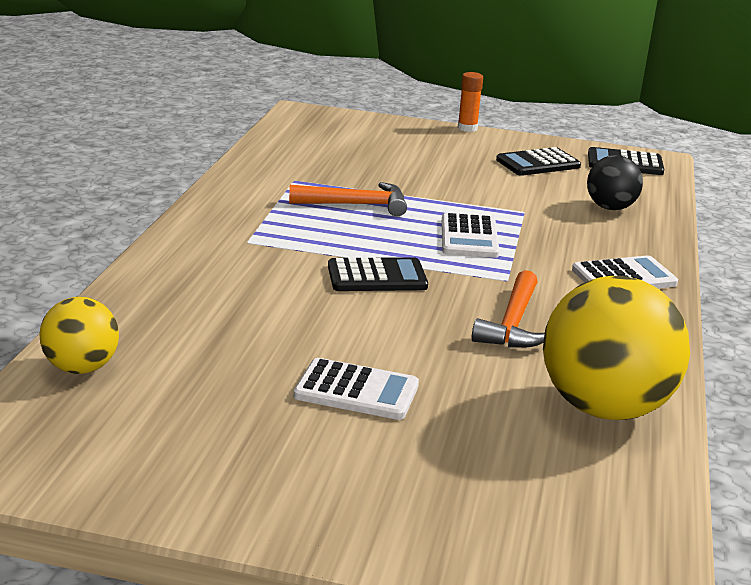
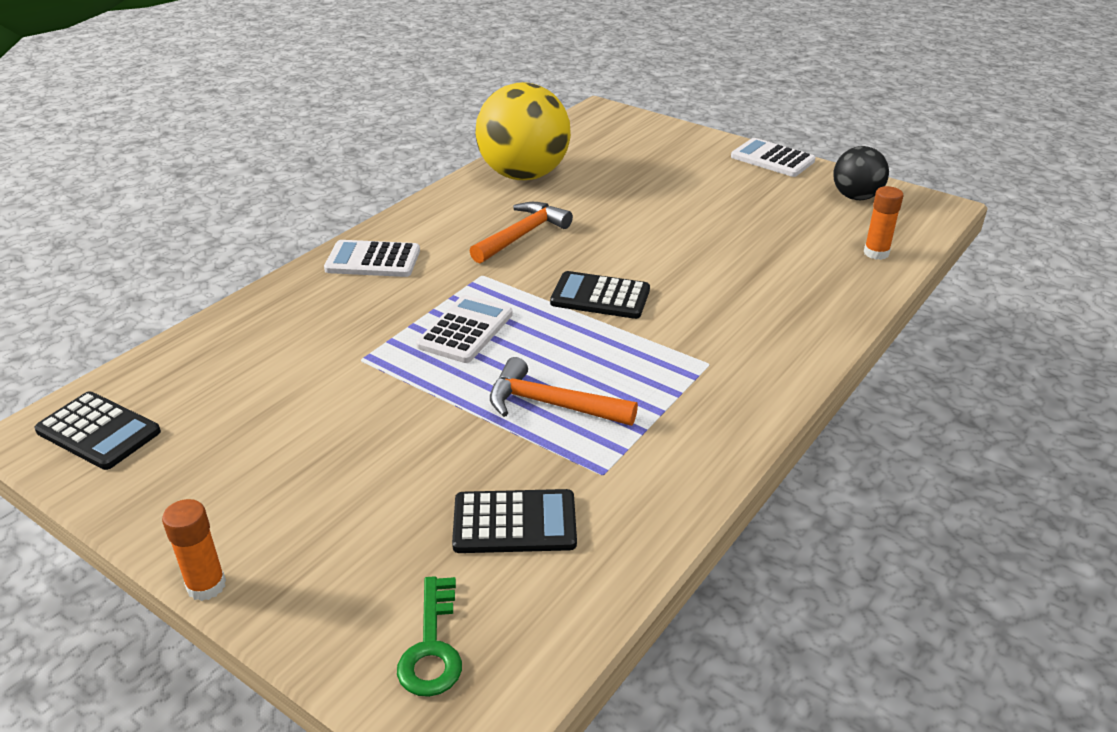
camera: 155 degrees left, 10 degrees up
yellow ball [39,297,119,374] -> orange glue stick [864,186,903,260]
white calculator [294,358,419,420] -> white calculator moved to [731,138,816,177]
black calculator [496,147,581,176] -> black calculator moved to [452,489,577,553]
black ball [587,155,643,210] -> black ball moved to [833,146,889,200]
none -> green key [397,576,462,697]

